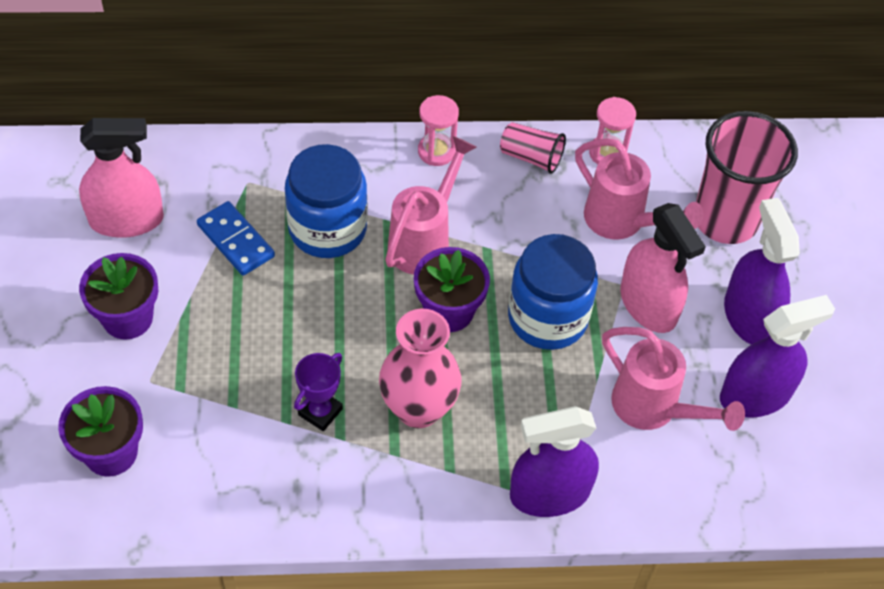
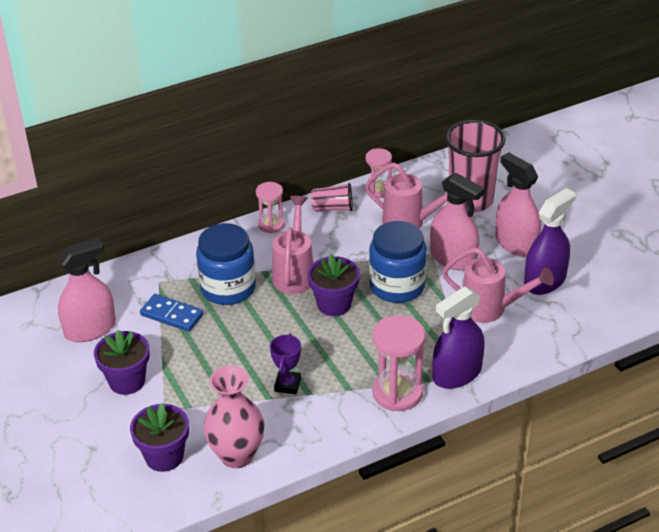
camera: 20 degrees left, 15 degrees down
pink vase [379,308,462,428] -> pink vase moved to [204,366,265,468]
purple spray bottle [724,198,800,345] -> pink spray bottle [495,153,541,257]
none -> pink hourglass [372,315,425,411]

